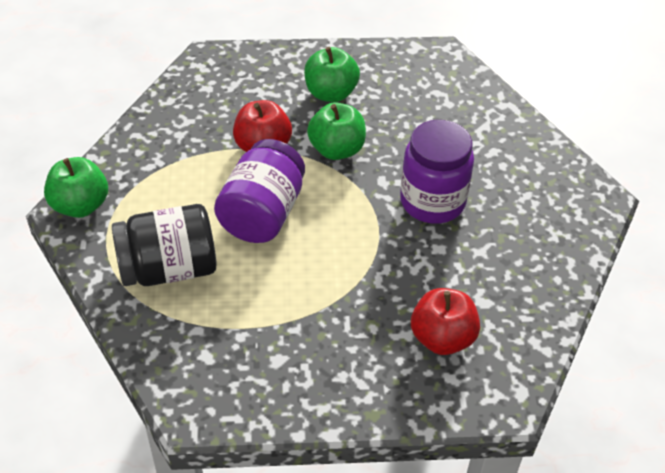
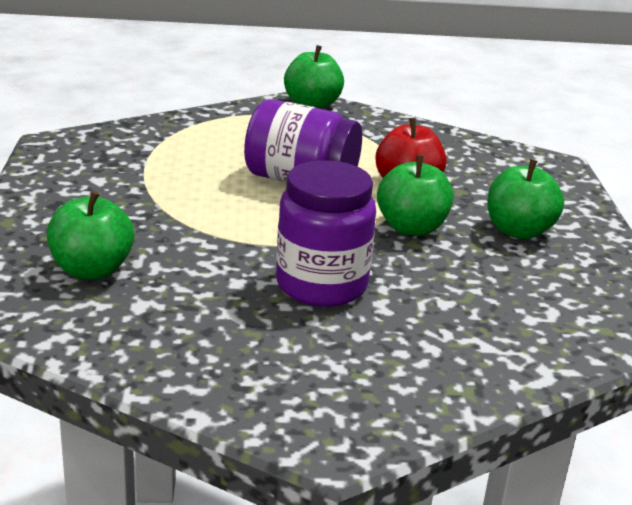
camera: 90 degrees right, 20 degrees down
black jar [112,204,217,286] -> none
red apple [411,288,480,355] -> green apple [47,191,134,279]

